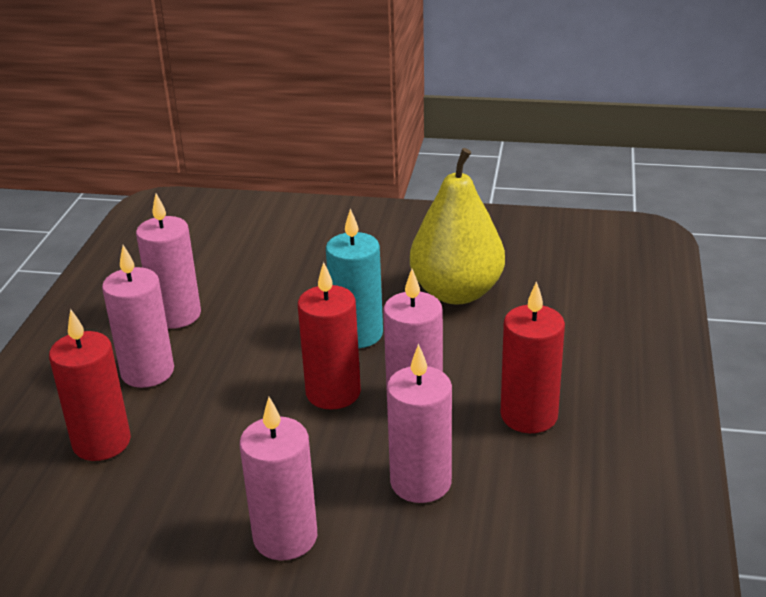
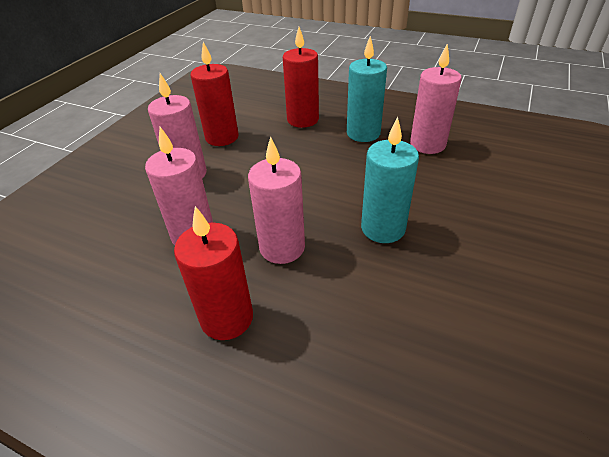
camera: 105 degrees right, 10 degrees up
pink candle [102,245,174,388] -> turquoise candle [347,36,387,142]
red candle [298,262,361,410] -> red candle moved to [190,42,239,146]
yellow pear [410,148,505,304] -> none

